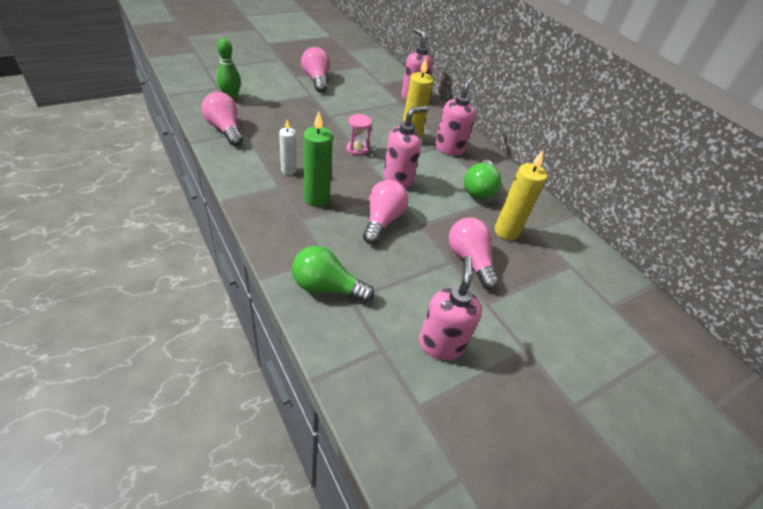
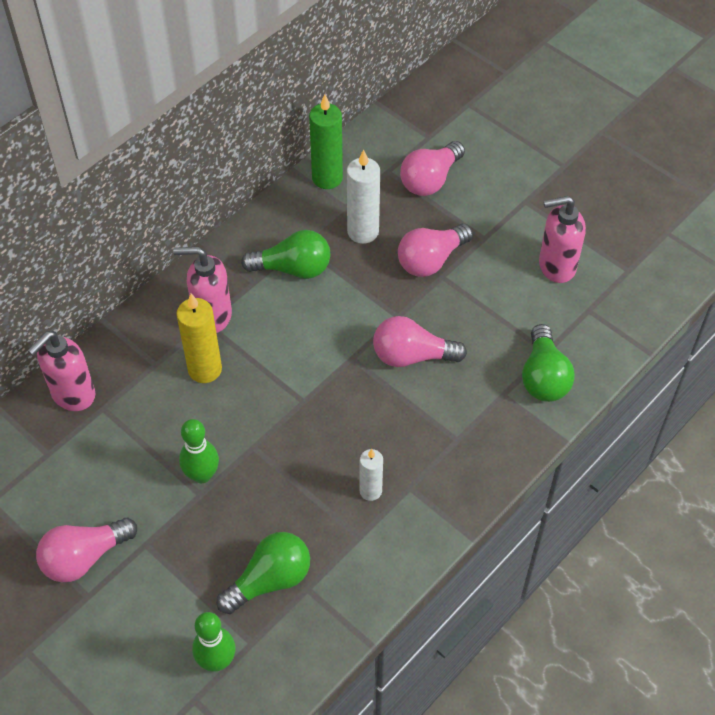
camera: 100 degrees left, 10 degrees up
pink light bulb [202,92,243,146] -> pink light bulb moved to [400,141,465,196]
green candle [304,112,333,207] -> green candle moved to [309,94,343,189]
pink hourglass [346,114,372,156] -> none
pink soap dispenser [383,106,428,188] -> none
yellow candle [495,151,547,240] -> white candle [347,149,380,244]
none -> green bowling pin [179,419,219,483]
none -> green light bulb [217,532,310,614]

